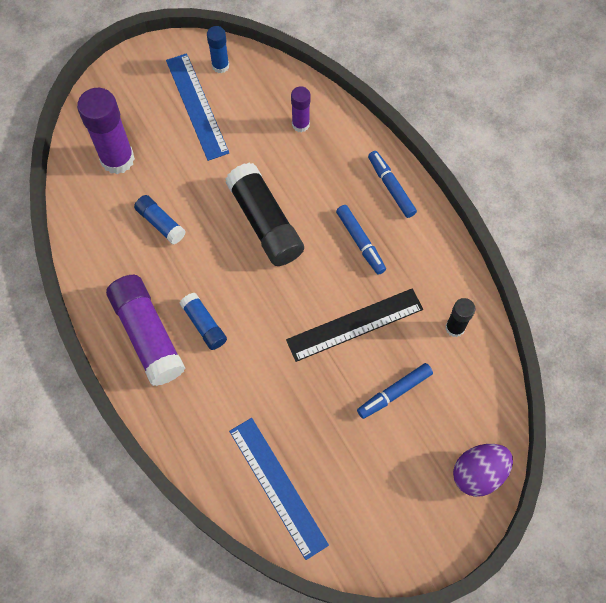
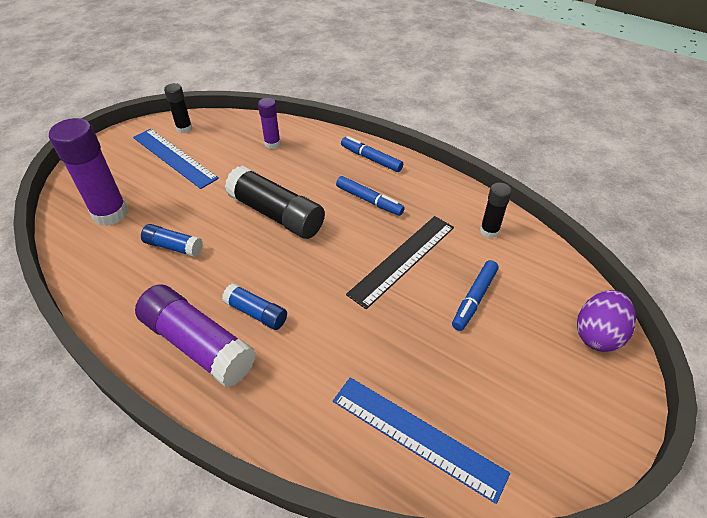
camera: 25 degrees left, 20 degrees down
blue glue stick [207,26,229,73] -> black glue stick [164,83,192,133]

